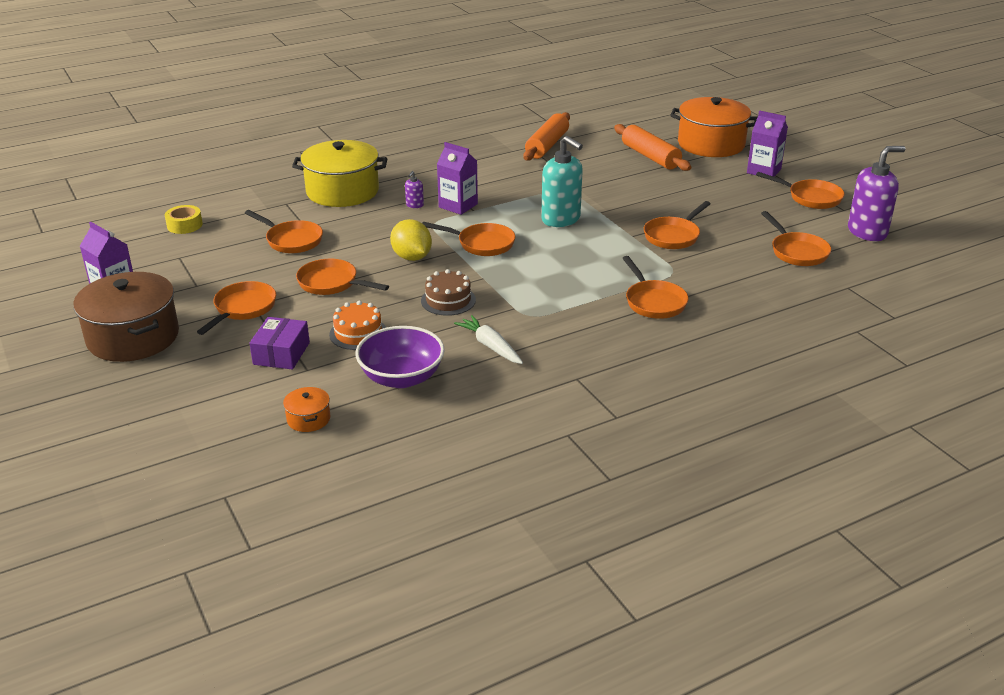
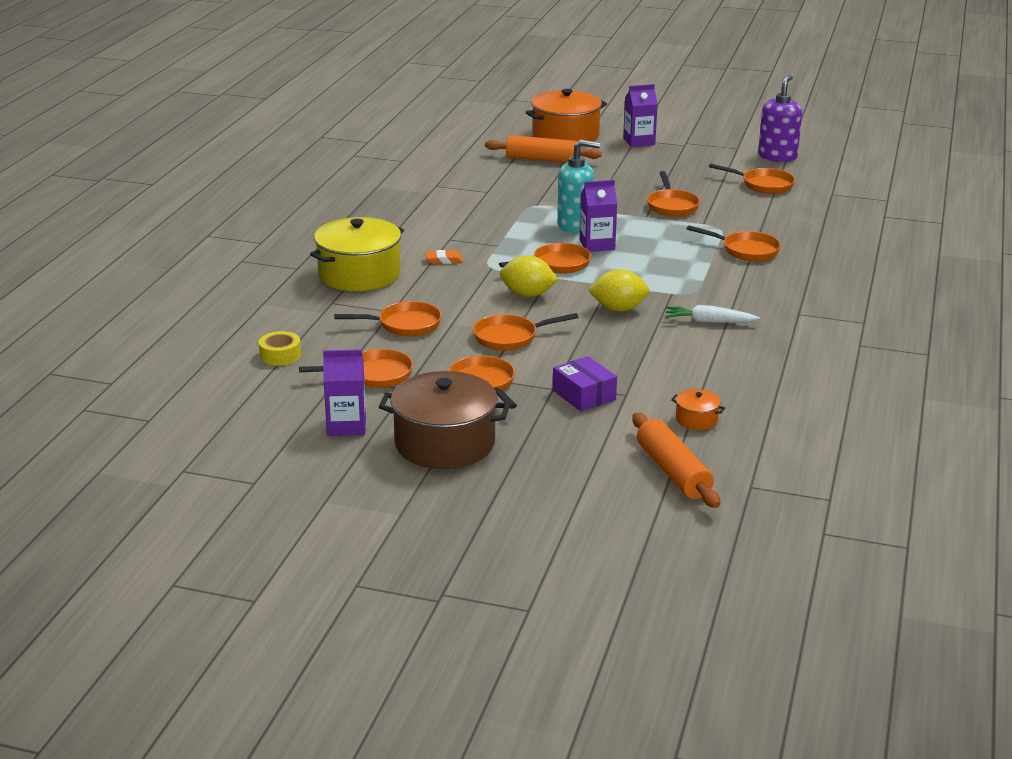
camera: 45 degrees left, 5 degrees down
orange cake [329,301,386,350] -> none
purple bowl [355,326,445,388] -> none
purple soap dispenser [405,171,424,208] -> orange eraser [425,250,463,264]
brown cake [421,269,476,316] -> yellow lemon [588,269,650,312]
purple carton [437,142,478,215] -> purple carton moved to [579,180,618,252]
orange rolling pin [523,112,570,161] -> orange rolling pin moved to [632,413,720,508]
orange pan [756,172,845,209] -> orange pan moved to [299,349,413,388]

